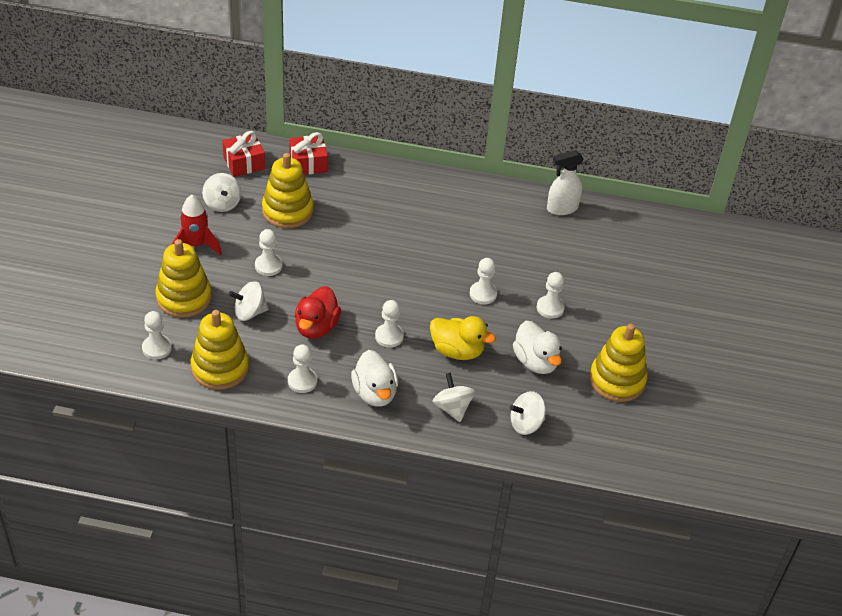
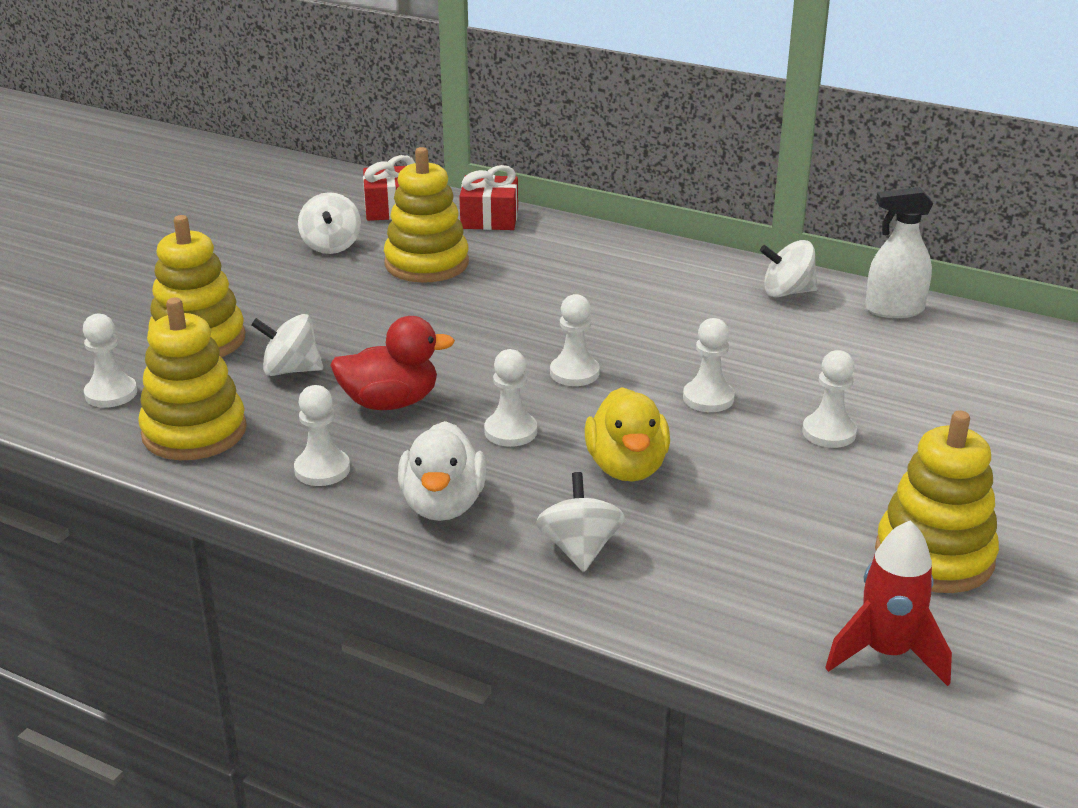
camera: 20 degrees right, 15 degrees down
red rocket [172,195,222,255] -> red rocket moved to [825,521,952,686]
white pawn [255,229,282,276] -> white pawn moved to [550,294,600,386]
red duck [295,286,341,339] -> red duck turned 135 degrees counterclockwise [330,316,455,410]
yellow duck [430,316,496,360] -> yellow duck turned 45 degrees clockwise [585,387,670,481]
white spinning top [510,391,546,435] -> white spinning top moved to [760,240,818,297]
white duck [513,321,562,374] -> none

